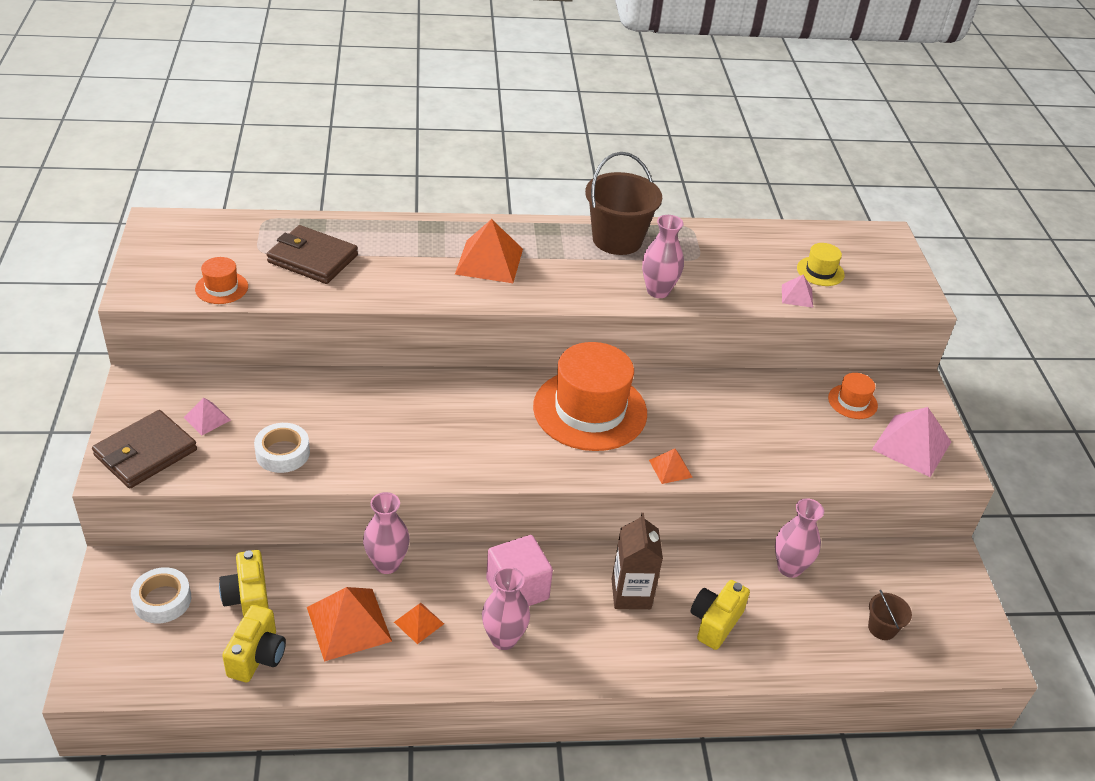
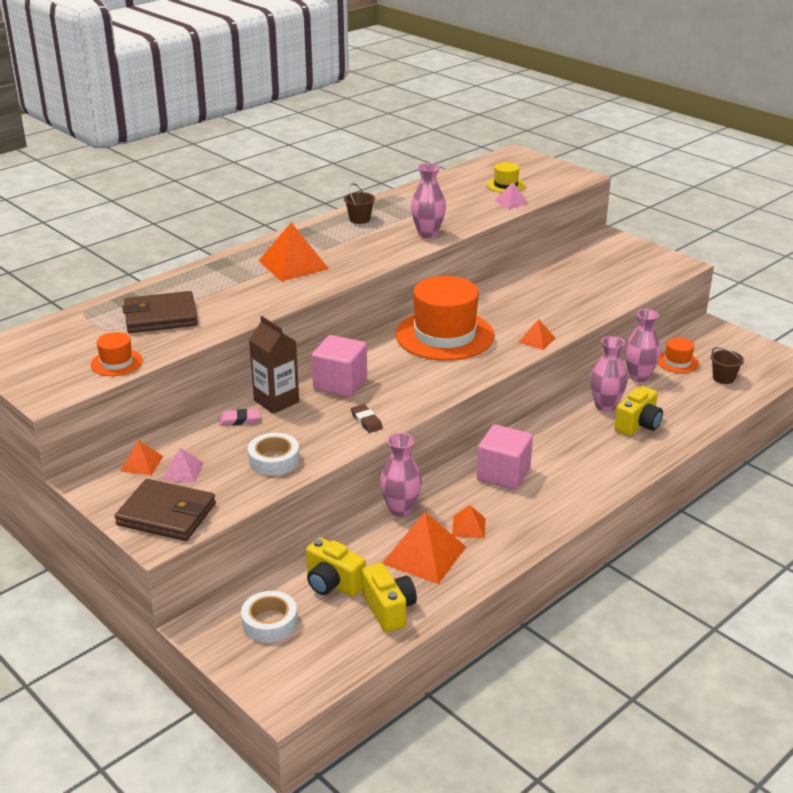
camera: 35 degrees left, 10 degrees down
brown wallet [92,410,197,488] -> brown wallet turned 75 degrees counterclockwise [114,479,216,541]
pink vase [482,567,530,650] -> pink vase moved to [590,336,627,412]
brown bucket [585,152,662,255] -> brown bucket [344,183,375,224], size x0.48
brown carton [612,513,663,609] -> brown carton moved to [249,316,299,414]
yellow camera [690,580,750,650] -> yellow camera turned 135 degrees counterclockwise [614,386,663,436]
orange hat [828,373,878,419] -> orange hat moved to [658,337,699,373]
pink pyramid [872,407,951,477] -> none
none -> orange pyramid [120,440,163,475]
none -> pink eraser [219,409,260,426]
none -> pink cube [312,335,367,397]
none -> brown eraser [351,404,383,433]

